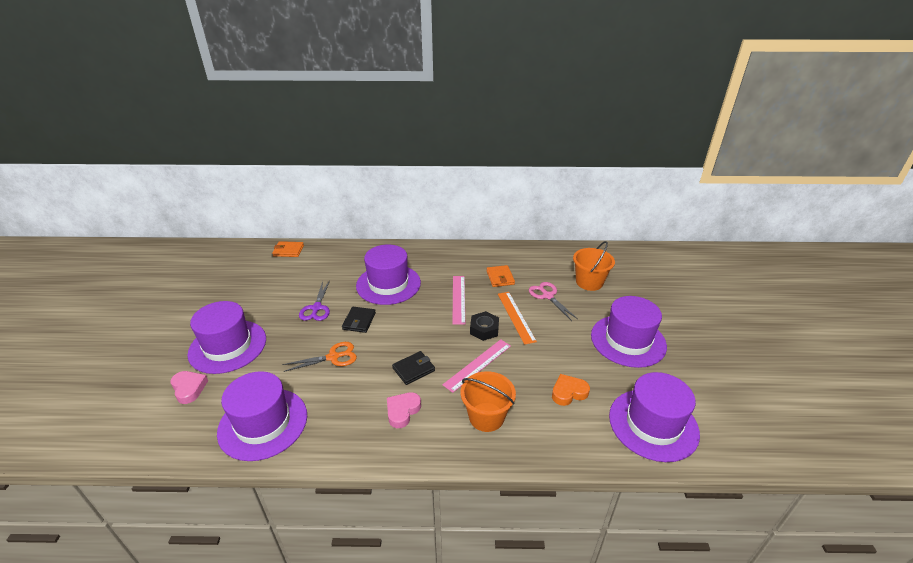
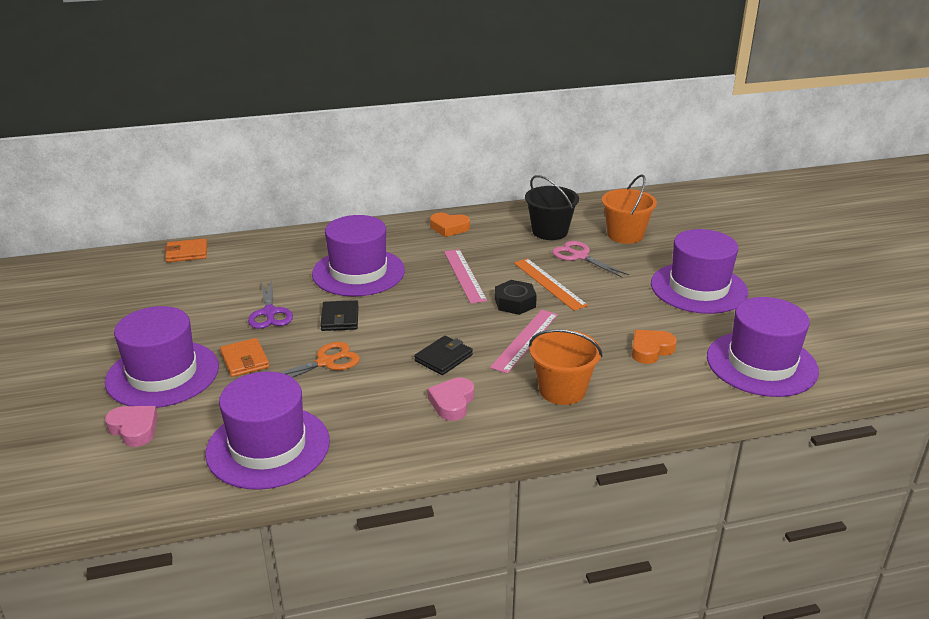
camera: 15 degrees left, 5 degrees down
orange wallet [486,265,515,287] -> orange wallet moved to [220,338,269,377]
none -> orange heart [430,213,470,237]
none -> black bucket [525,175,579,240]

